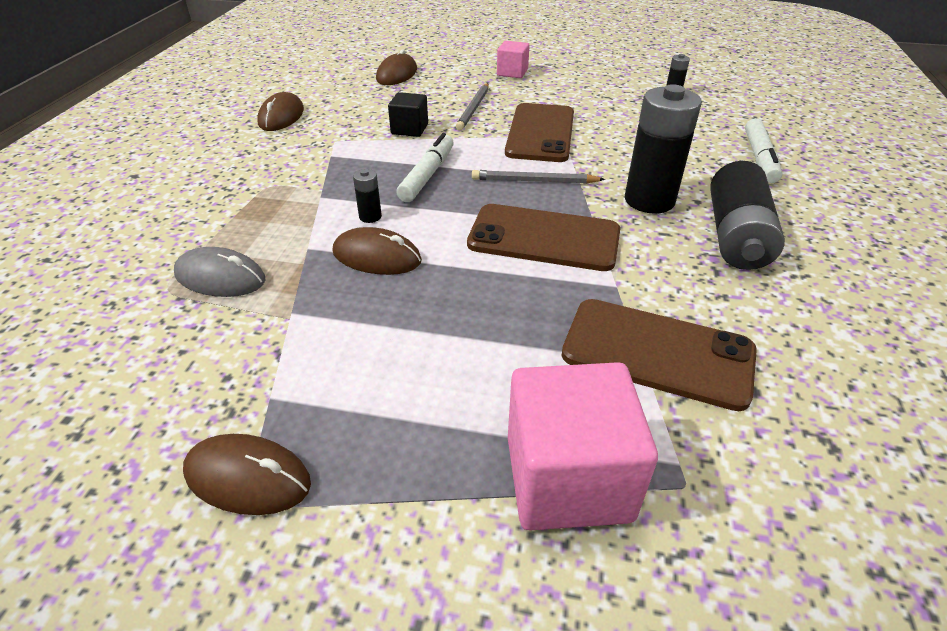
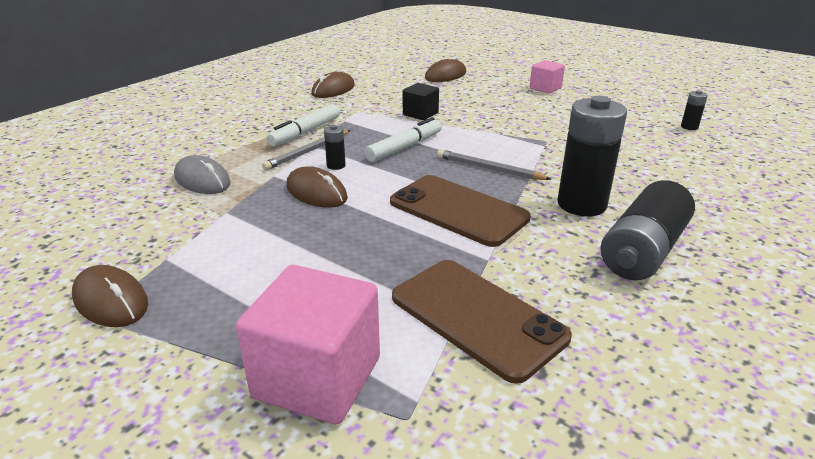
camera: 25 degrees right, 10 degrees down
grey pencil [456,83,489,131] -> grey pencil moved to [262,130,350,170]
brown phone [505,103,574,162] -> none
white marker [745,118,782,183] -> white marker moved to [267,104,340,146]

